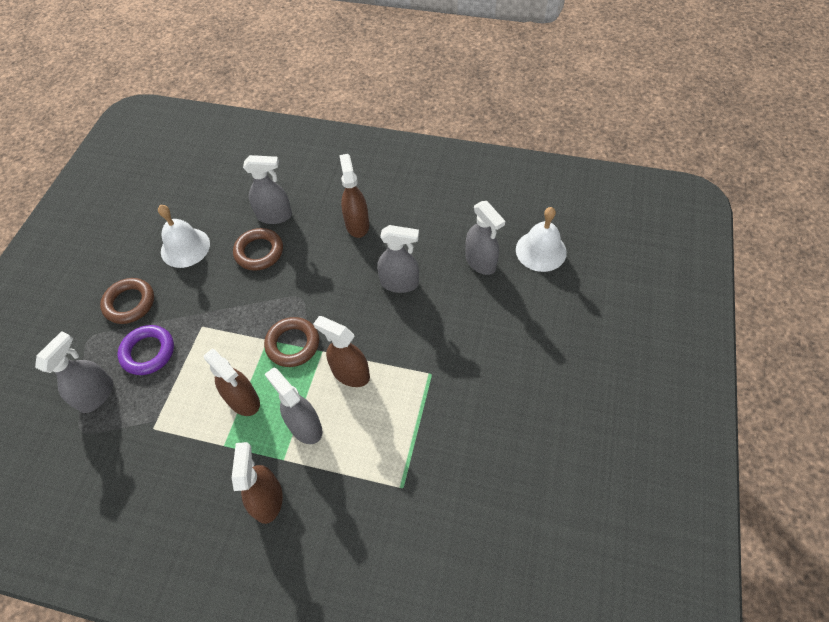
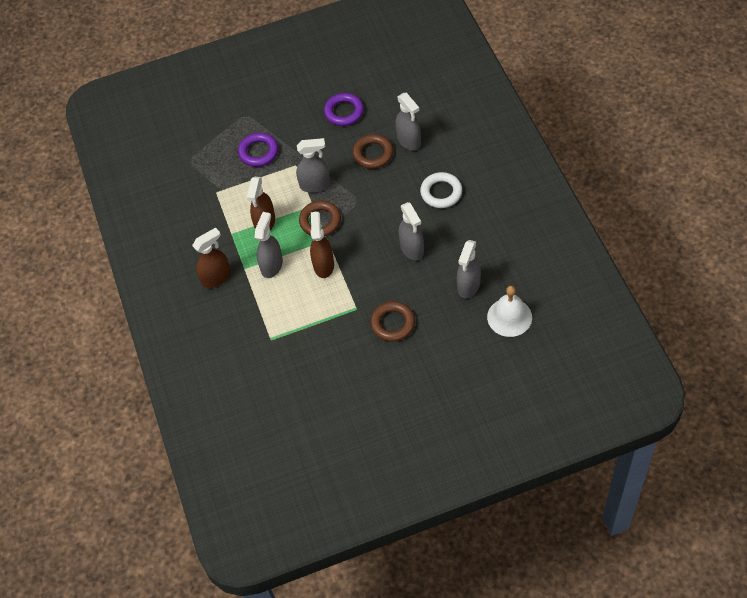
camera: 60 degrees right, 0 degrees up
grey spray bottle [35,331,113,413] -> grey spray bottle moved to [296,138,330,193]
brown ring [100,278,154,324] -> brown ring moved to [370,301,415,342]
white bell [158,205,210,268] -> purple ring [324,93,364,126]
brown spray bottle [339,154,369,238] -> white ring [420,172,462,208]

